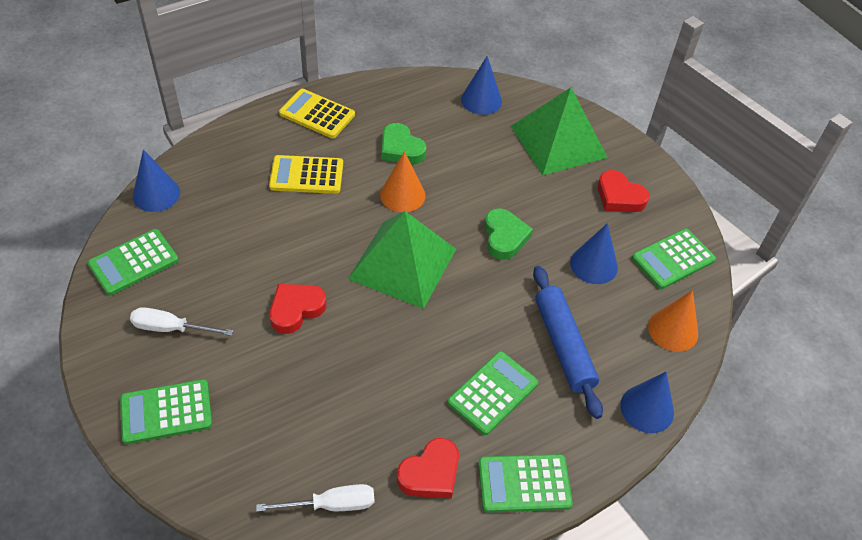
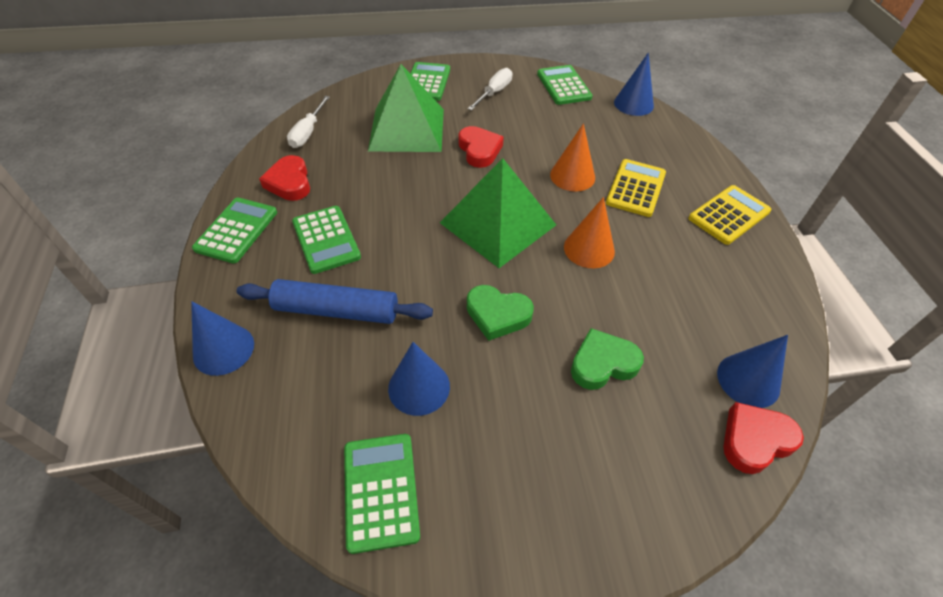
camera: 115 degrees right, 0 degrees up
green heart [382,123,427,164] -> green heart moved to [571,328,644,390]
green pyramid [511,88,608,175] -> green pyramid moved to [368,64,444,152]
red heart [598,170,649,212] -> red heart moved to [723,402,804,474]
orange cone [648,290,698,352] -> orange cone moved to [550,123,595,192]

